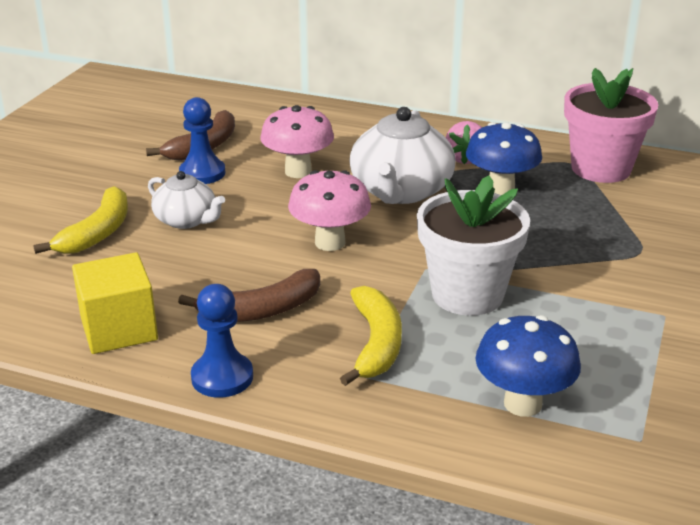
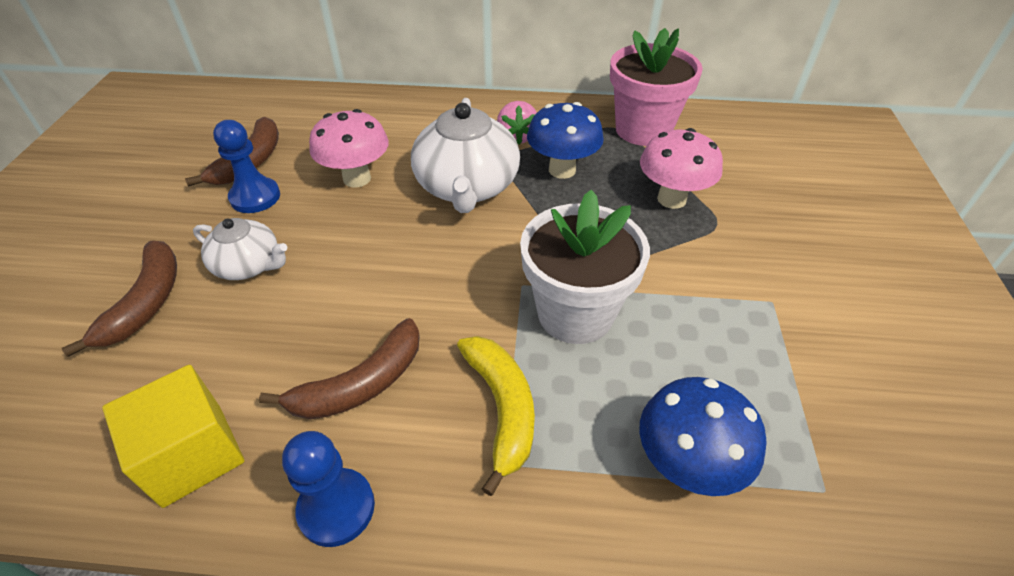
camera: 15 degrees left, 15 degrees up
yellow banana [33,186,128,254] -> brown banana [62,241,177,357]
pink mushroom [288,170,371,251] -> pink mushroom moved to [640,128,723,209]

